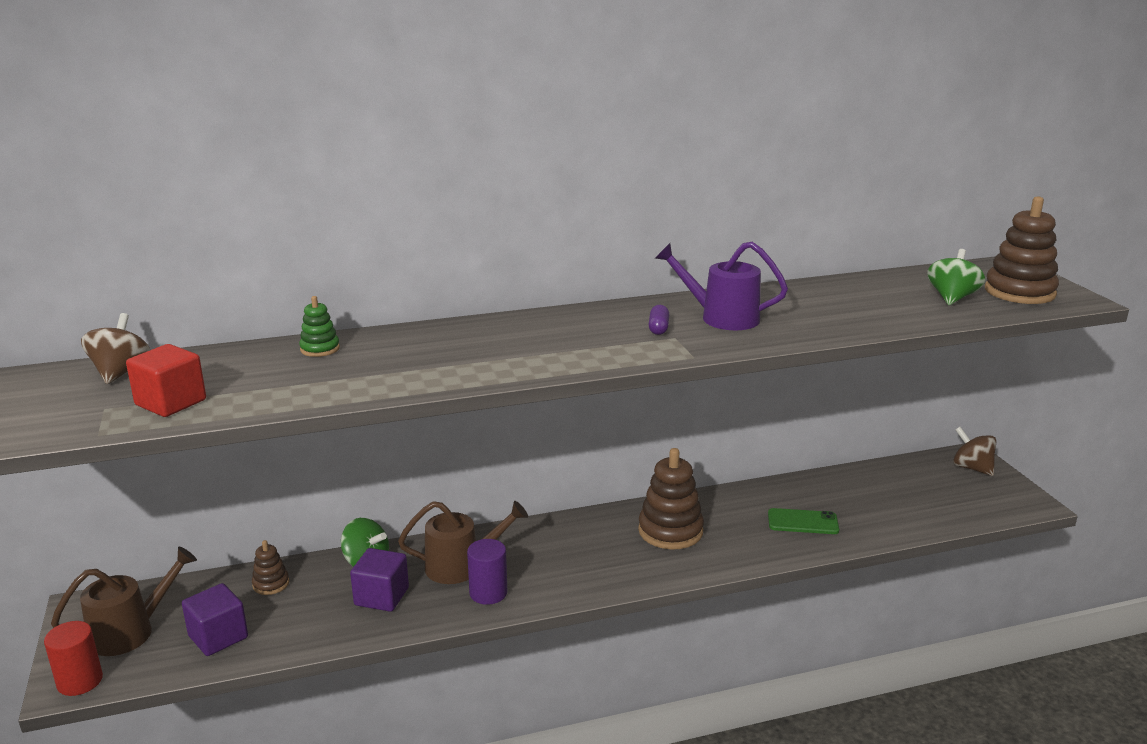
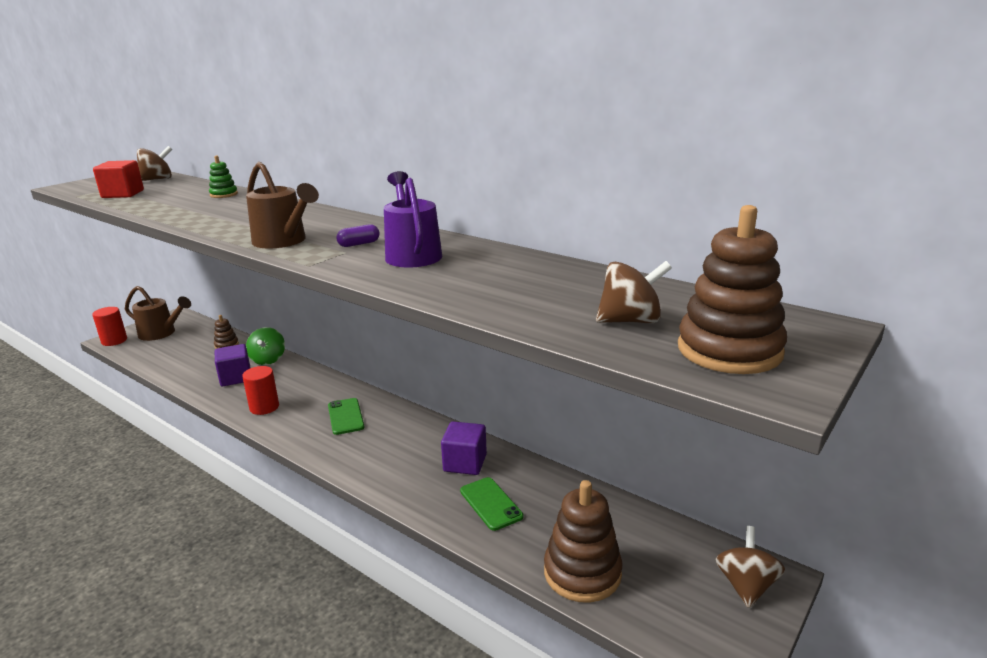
camera: 55 degrees right, 0 degrees up
purple cube [182,583,248,656] -> purple cube moved to [441,422,487,475]
brown watering can [398,501,528,584] -> brown watering can moved to [246,162,319,249]
purple cylinder [467,539,507,605] -> red cylinder [242,366,279,415]
brown stacking toy [638,448,704,550] -> brown stacking toy moved to [544,480,622,603]
green spinning top [927,249,985,305] -> brown spinning top [596,261,672,323]
none -> green phone [328,398,364,435]

